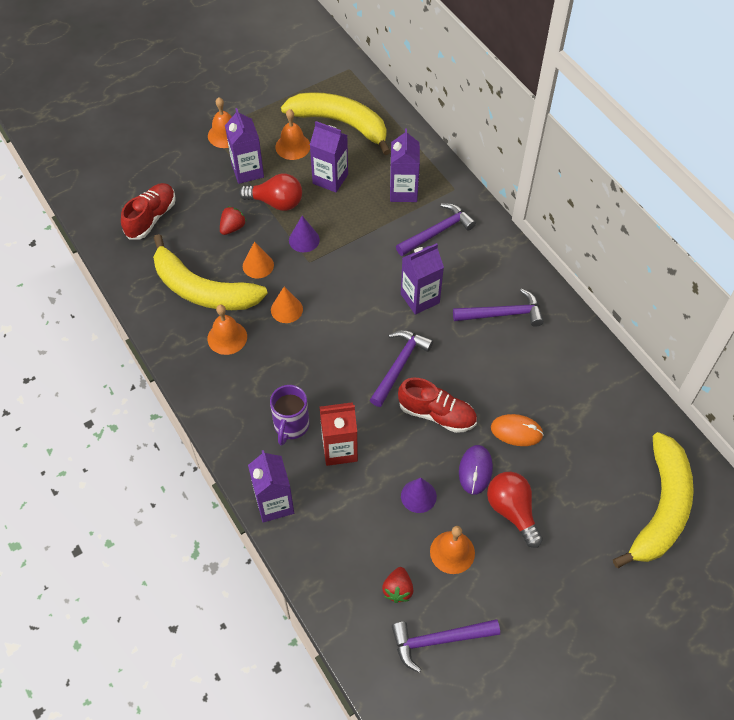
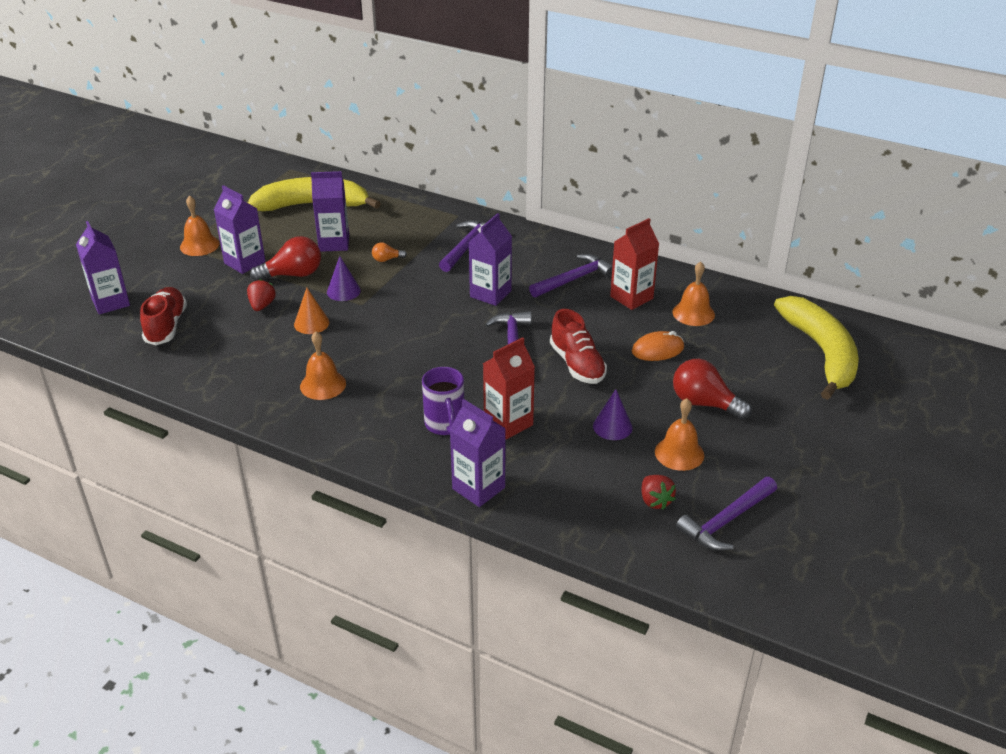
camera: 30 degrees left, 20 degrees down
yellow banana [153,234,268,310] -> none
orange cone [271,287,303,323] -> none
orange bell [275,109,310,160] -> orange bell moved to [673,261,715,326]
purple carton [390,128,420,202] -> purple carton moved to [76,221,130,314]
red shoe [398,378,477,433] -> red shoe turned 75 degrees clockwise [550,309,607,384]
purple mouse [459,445,493,495] -> none
none -> orange light bulb [372,243,407,262]
none -> red carton [610,218,659,310]

